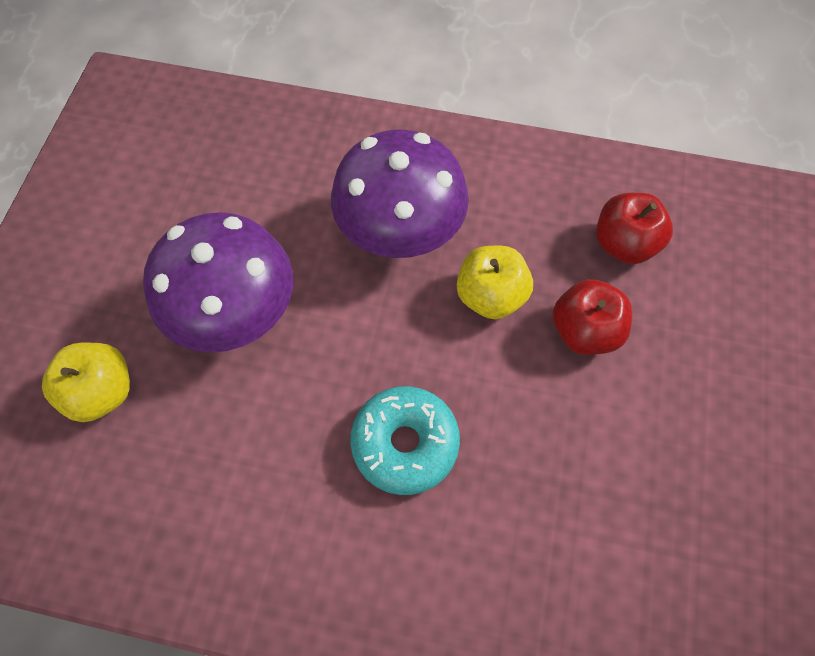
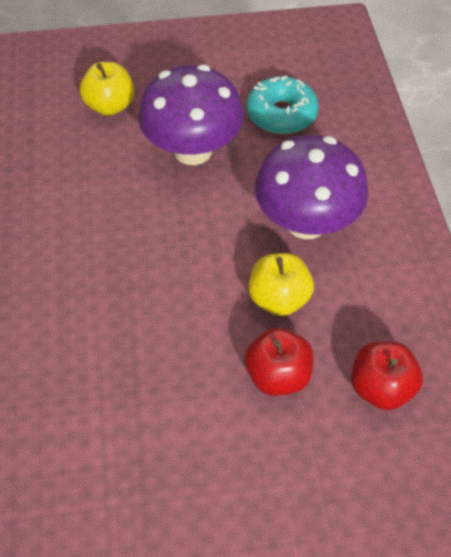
camera: 70 degrees right, 10 degrees down
turquoise donut [350,386,460,495] -> turquoise donut moved to [247,75,319,134]

